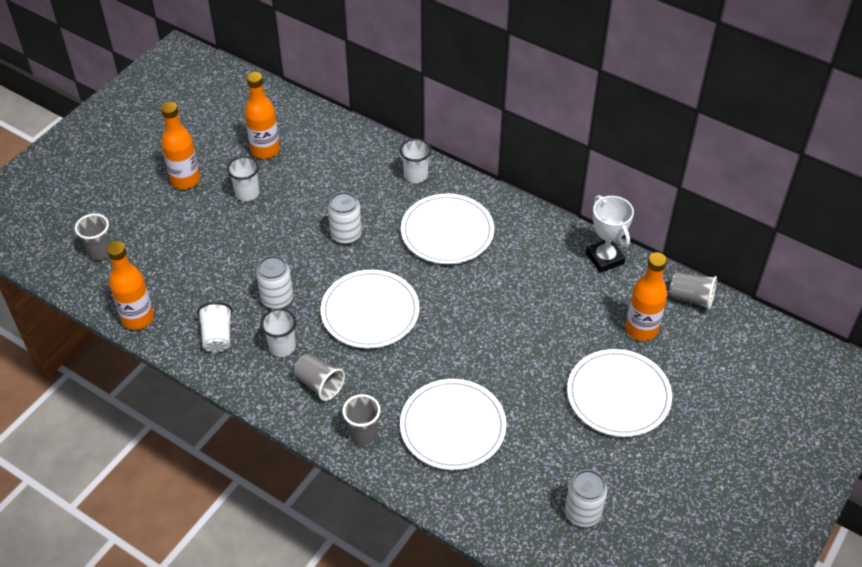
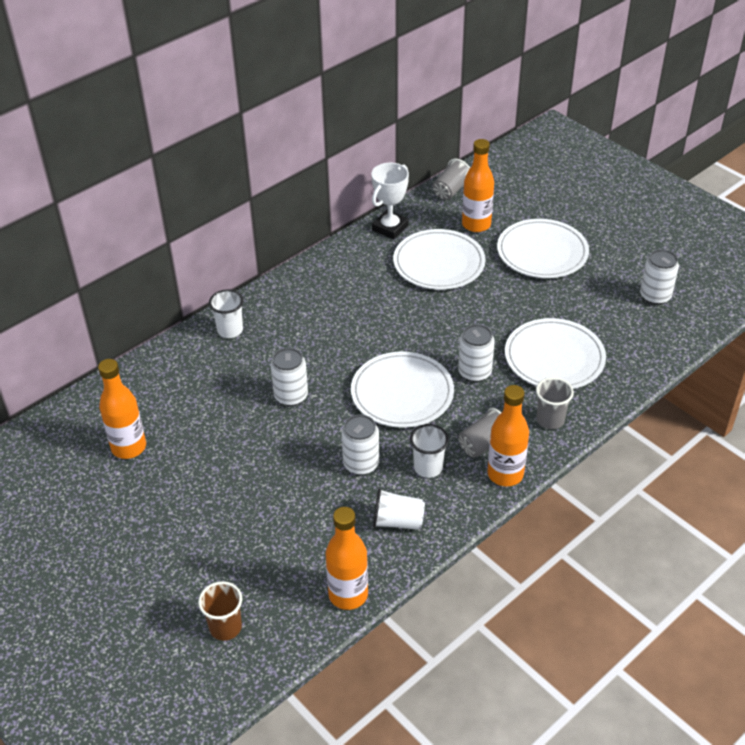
camera: 75 degrees left, 5 degrees down
grey cup [75,214,111,260] -> brown cup [198,581,242,641]
orange bottle [161,102,200,189] -> orange bottle moved to [488,385,529,486]
white cup [227,156,259,201] -> none
white plate [401,194,494,264] -> white plate moved to [393,229,486,290]
white trophy [586,195,634,273] -> white trophy turned 45 degrees counterclockwise [371,163,409,239]
none -> white can [458,324,495,382]

